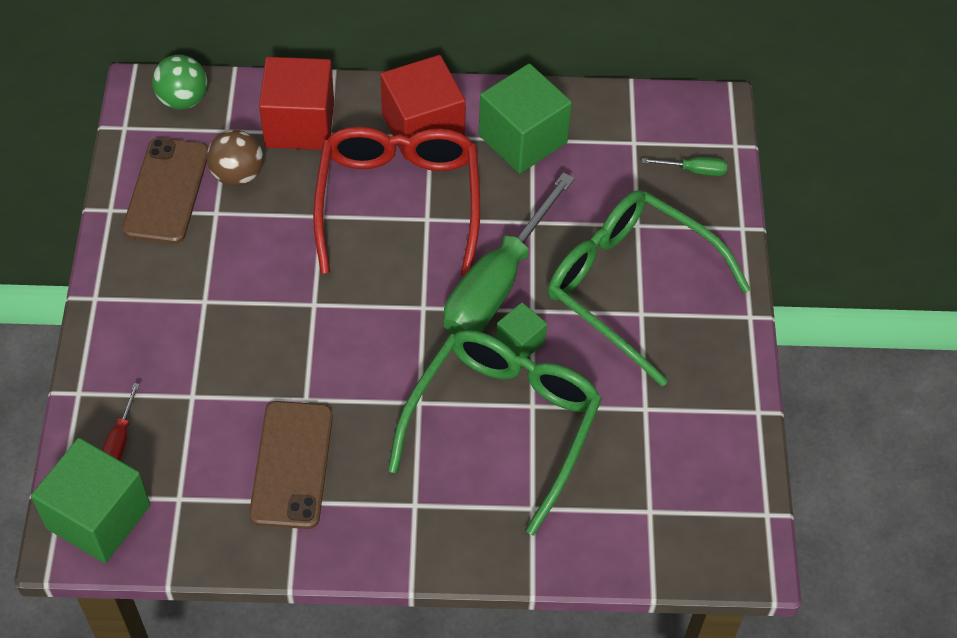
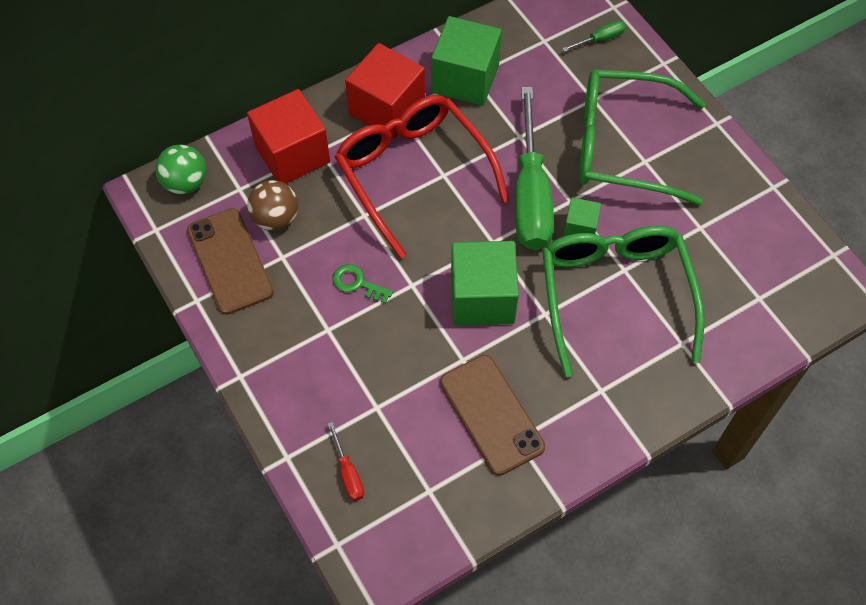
camera: 30 degrees left, 5 degrees up
green cube [31,438,150,563] -> green cube moved to [451,241,519,326]
none -> green key [332,264,393,304]

